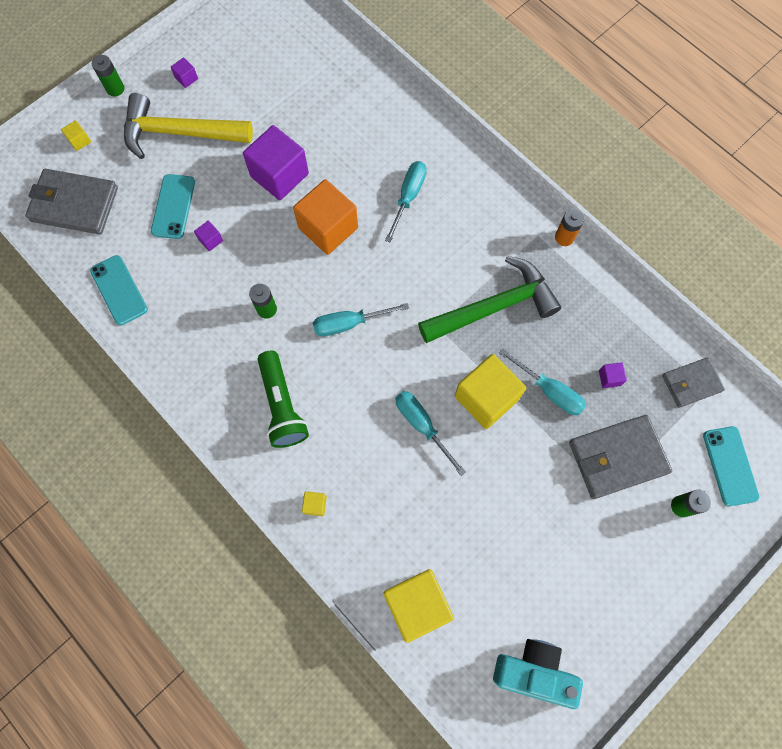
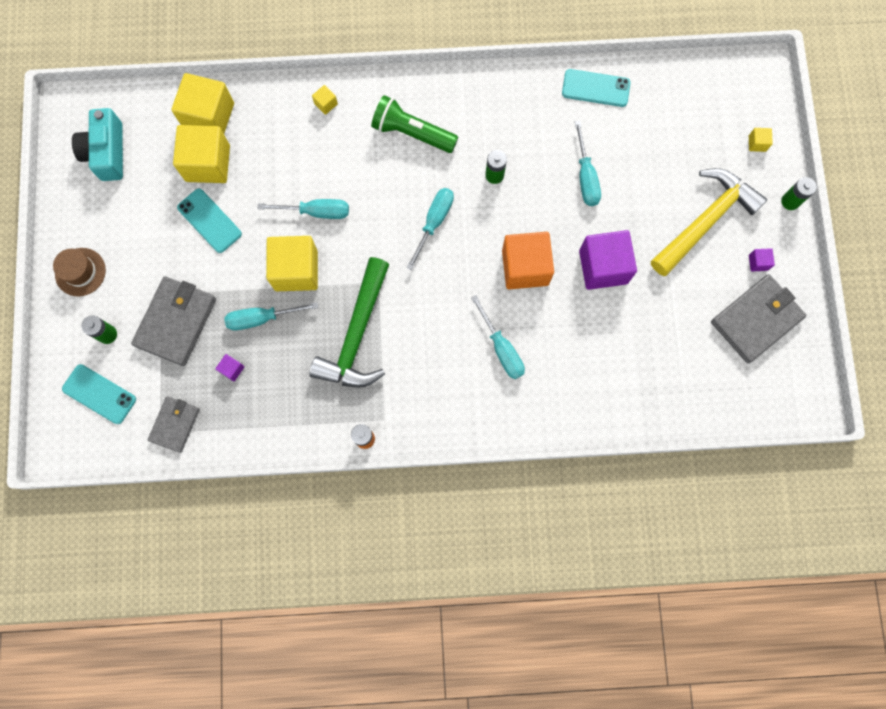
camera: 130 degrees right, 5 degrees up
grey wallet [25,169,118,235] -> grey wallet moved to [711,274,806,363]
turquoise phone [151,174,195,239] -> turquoise phone moved to [177,189,242,253]
purple cube [194,221,223,251] -> turquoise screwdriver [575,121,601,206]
turquoise camera [493,639,583,709] -> turquoise camera turned 120 degrees clockwise [72,108,123,181]
none -> brown hat [53,248,106,296]
none -> yellow cube [173,125,230,183]

